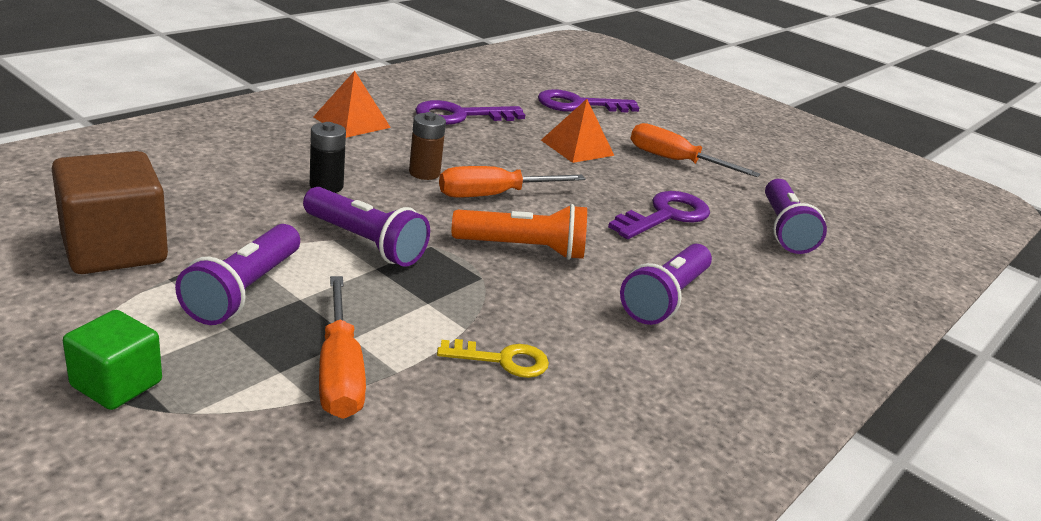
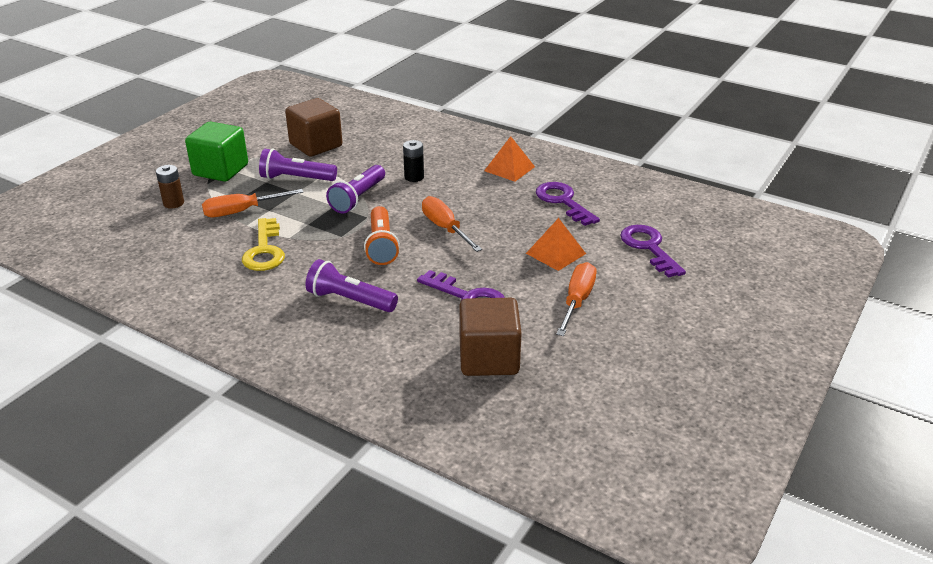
camera: 85 degrees right, 5 degrees up
green cube [63,310,162,410] -> green cube [185,121,248,182], size x1.67
brown battery [409,112,446,180] -> brown battery moved to [156,165,184,209]
yellow key [437,339,549,378] -> yellow key [242,218,285,271], size x1.60
purple flashlight [765,179,827,254] -> brown cube [459,298,522,376]

